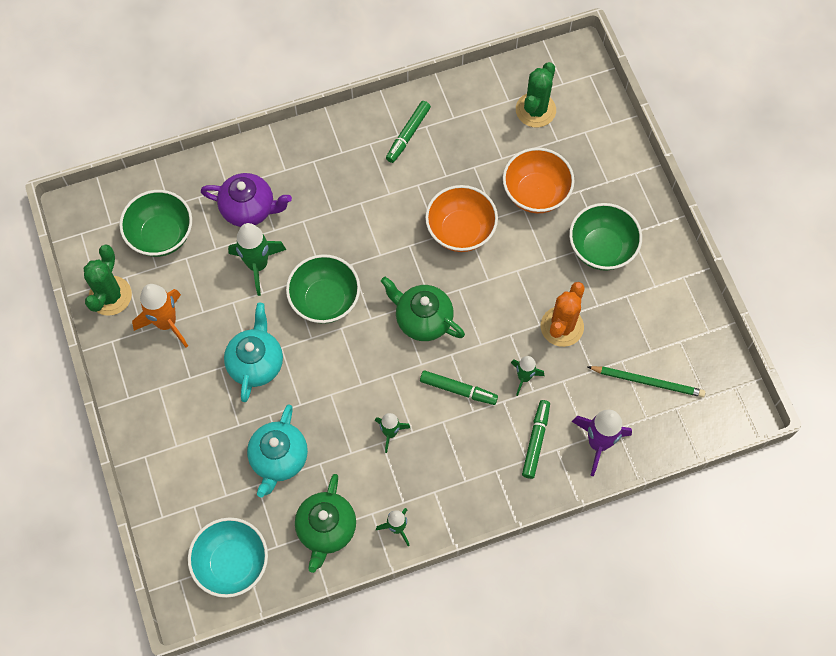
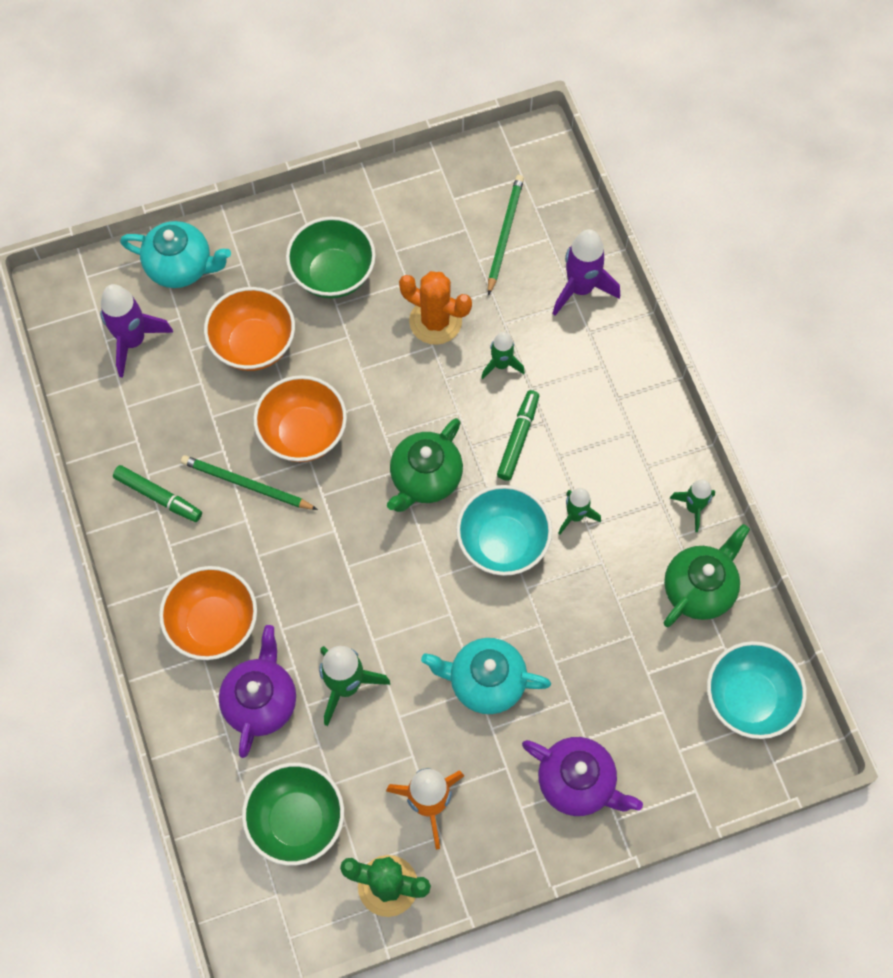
camera: 90 degrees left, 0 degrees up
turquoise teapot [247,405,308,498] -> turquoise teapot moved to [120,221,231,288]
green bowl [286,254,360,324] -> none
green teapot [295,474,356,573] -> green teapot turned 60 degrees counterclockwise [664,524,750,627]
green cactus [516,62,556,127] -> purple rocket [100,284,173,378]
green marker [522,400,550,479] -> none
none -> orange bowl [159,566,257,660]
none -> green pencil [181,455,318,510]
none -> turquoise bowl [456,485,552,576]
none -> purple teapot [522,737,643,816]

